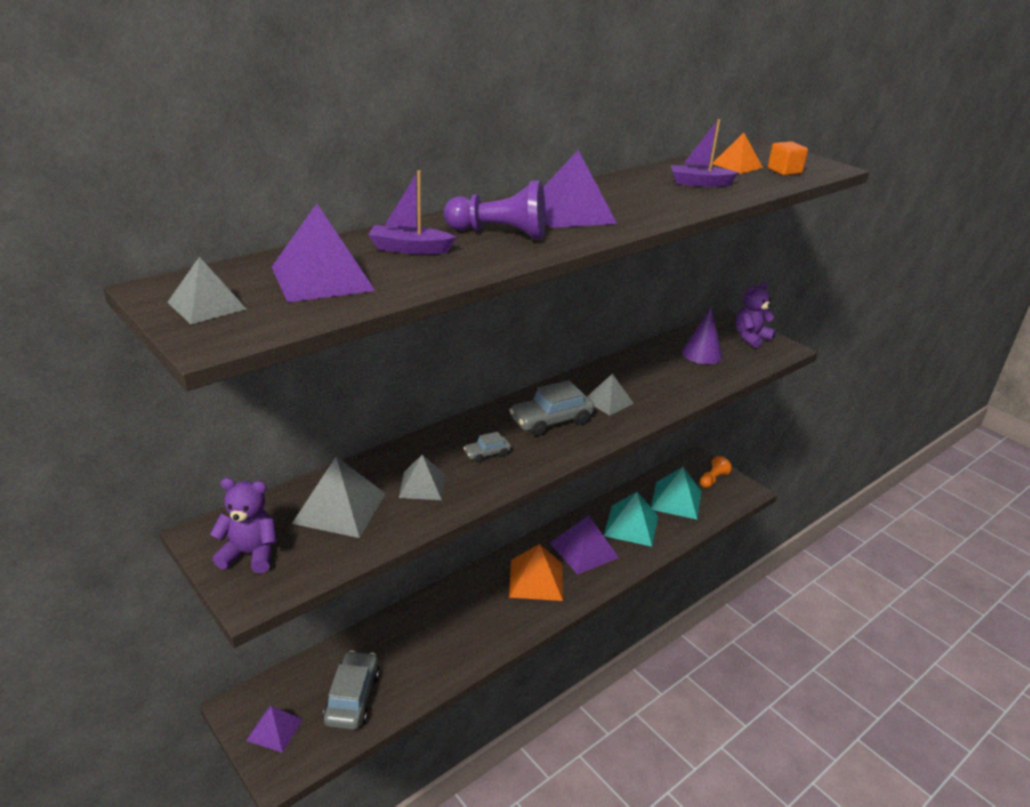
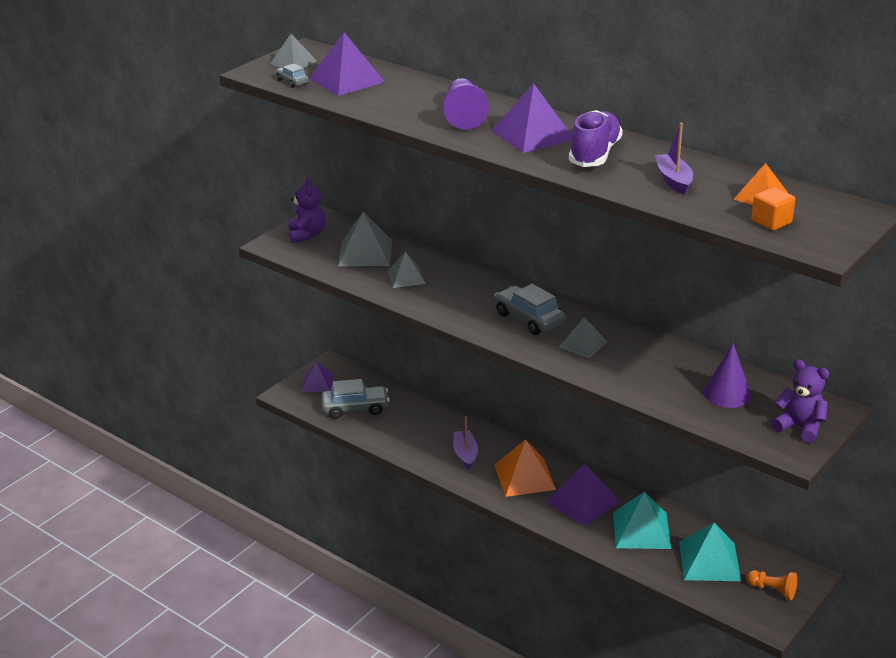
camera: 80 degrees right, 0 degrees up
purple boat [368,170,456,254] -> purple boat moved to [453,416,478,469]
grey car [464,432,511,463] -> grey car moved to [276,63,309,88]
none -> purple shoe [569,110,623,167]

